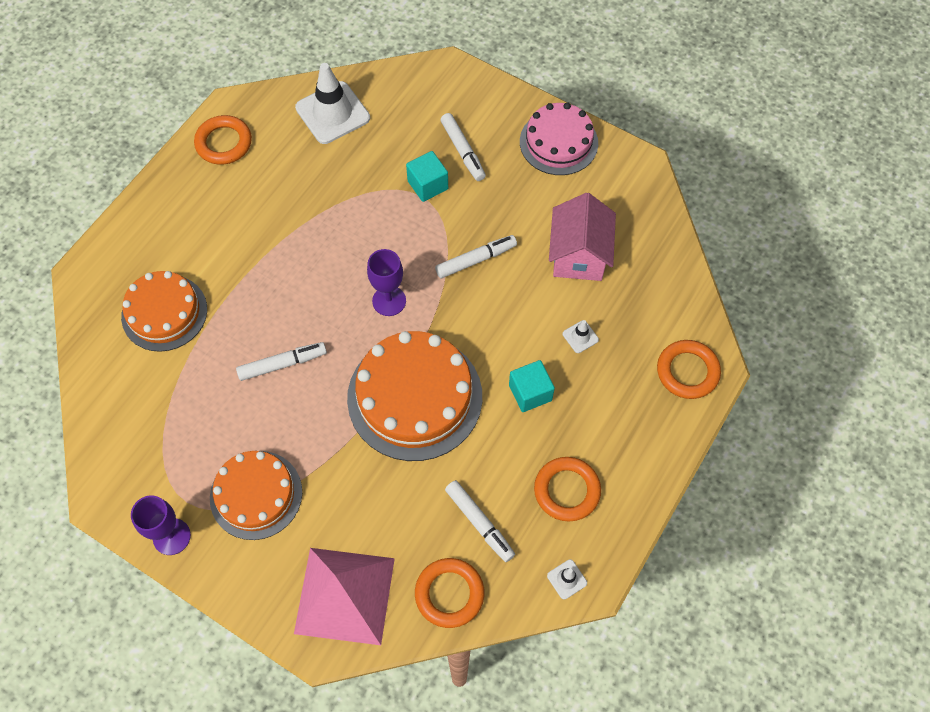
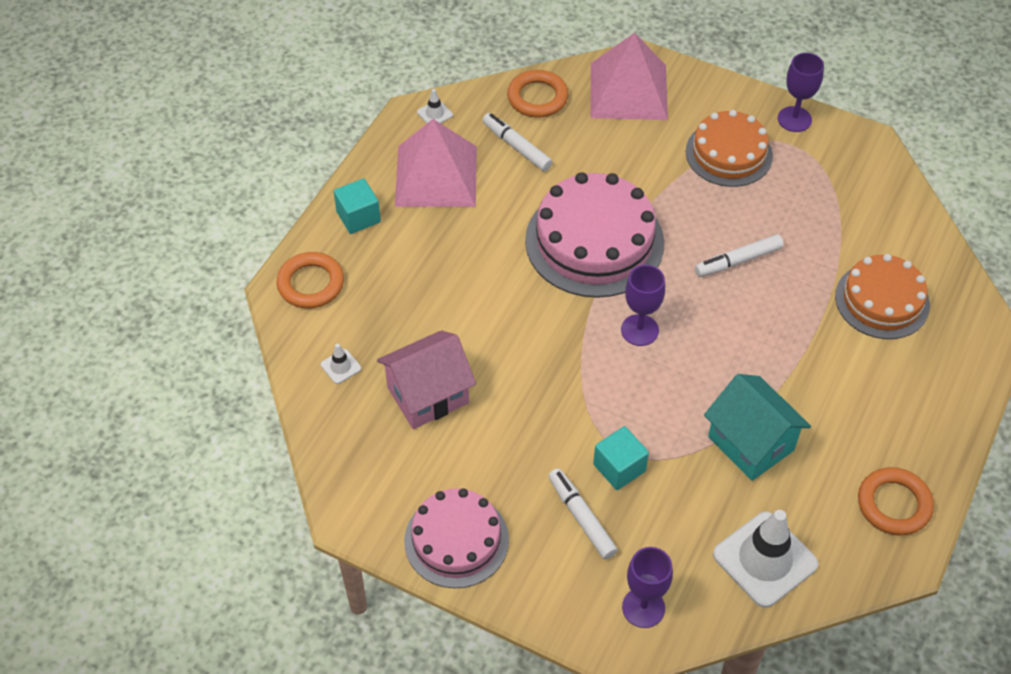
camera: 175 degrees right, 10 degrees down
orange cake [347,331,482,461] -> pink cake [525,172,664,298]
white marker [435,235,517,278] -> none
turquoise cube [509,360,555,412] -> turquoise cube moved to [333,178,381,234]
orange ring [534,457,601,522] -> pink pyramid [395,119,477,207]
pink house [549,193,616,281] -> pink house turned 60 degrees clockwise [377,330,476,429]
white traffic cone [563,320,599,353] -> white traffic cone moved to [321,344,361,384]
none -> purple goblet [622,547,673,628]
none -> turquoise house [704,374,811,481]

